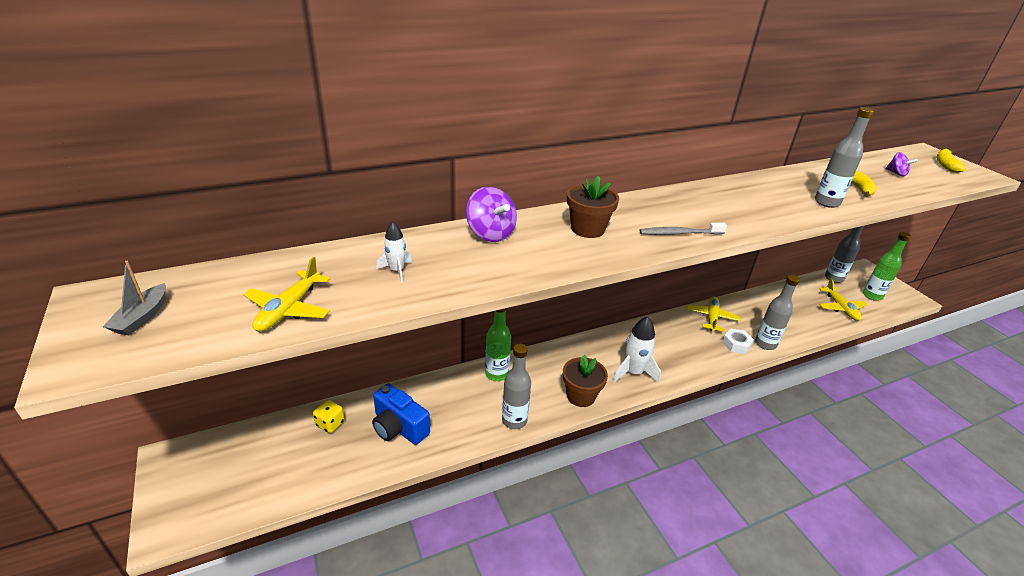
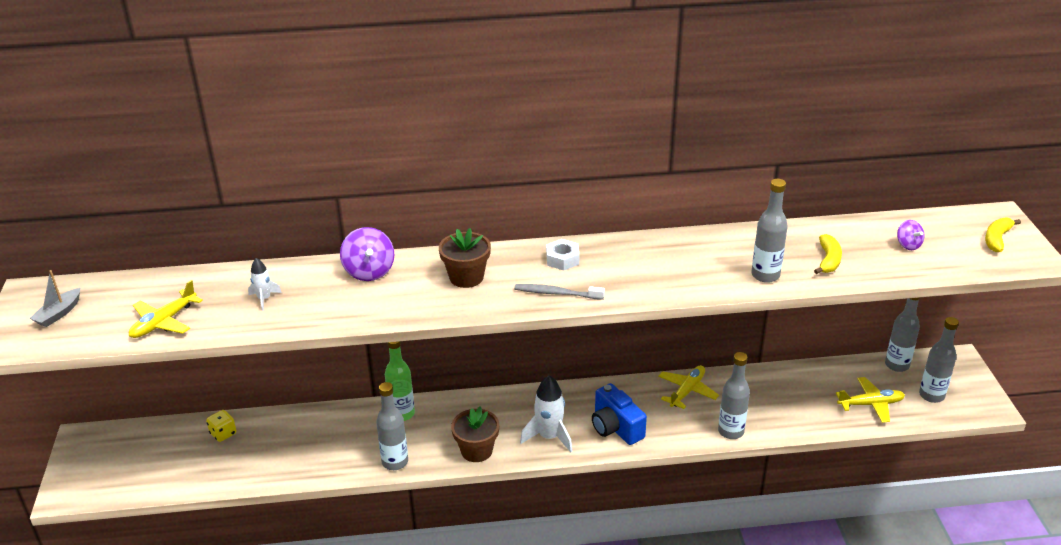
camera: 20 degrees right, 0 degrees up
blue camera [372,383,430,445] -> blue camera moved to [592,383,647,445]
white nut [722,328,754,354] -> white nut moved to [546,239,579,270]
yellow plane [819,278,868,321] -> yellow plane turned 105 degrees counterclockwise [836,377,905,423]
green bottle [863,232,911,301] -> grey bottle [919,317,959,403]

